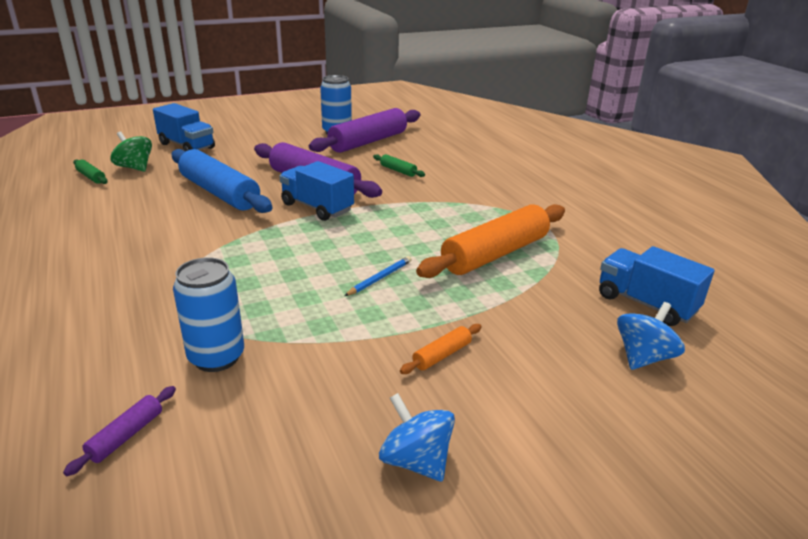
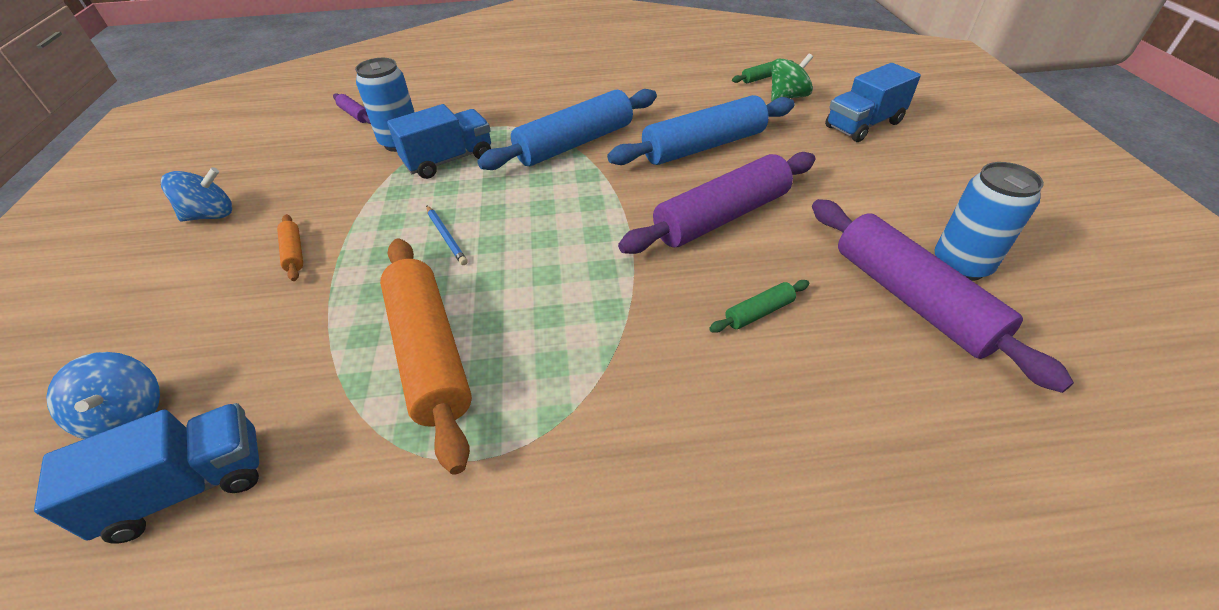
camera: 110 degrees right, 15 degrees up
blue truck [279,161,354,221] -> blue truck moved to [387,104,491,179]
none -> blue rolling pin [477,89,657,170]

